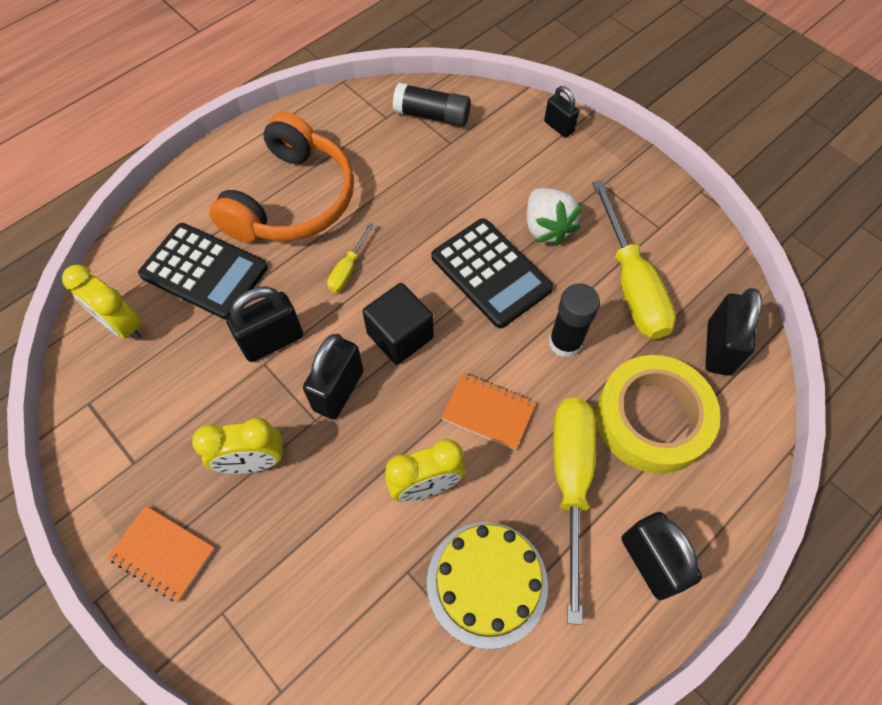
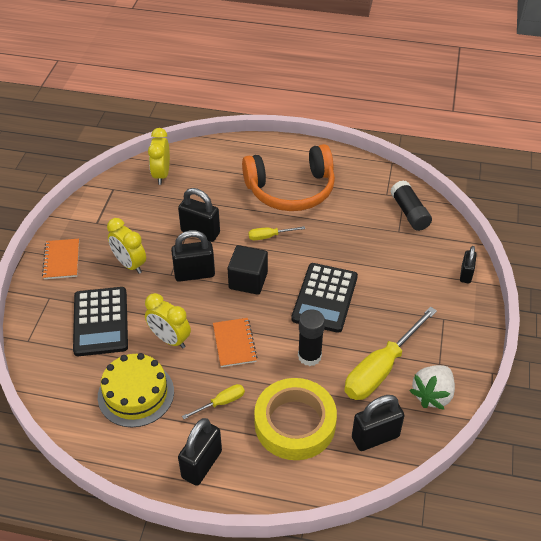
camera: 55 degrees right, 15 degrees down
black calculator [138,223,268,320] -> black calculator moved to [73,287,128,356]
white strawberry [527,188,582,246] -> white strawberry moved to [409,365,455,410]
yellow screwdriver [553,398,596,625] -> yellow screwdriver [182,384,245,419], size x0.47

